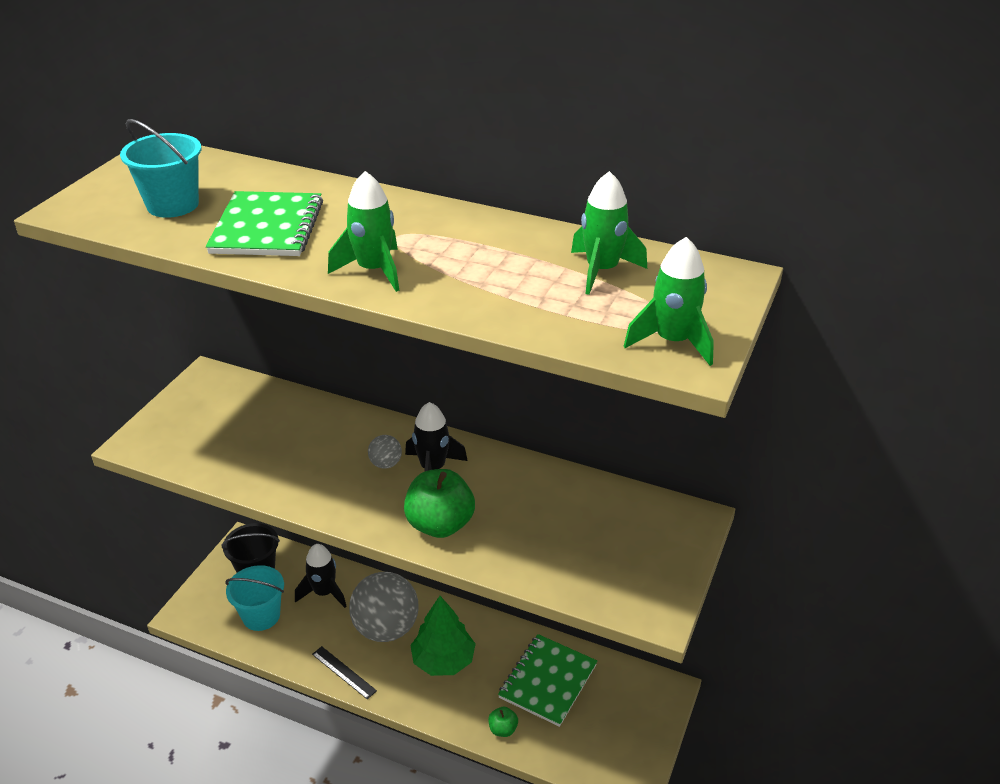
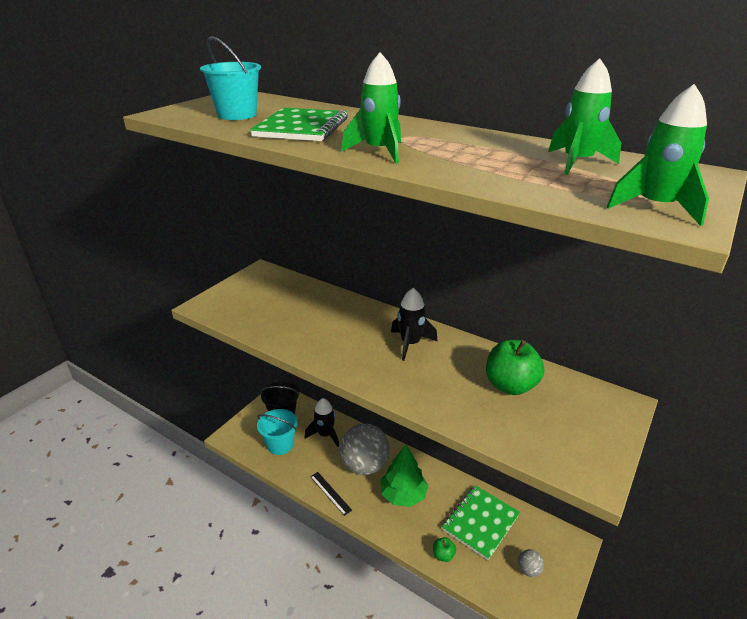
camera: 10 degrees right, 5 degrees down
grey ball [368,435,402,469] -> grey ball moved to [518,549,544,577]
green apple [404,469,475,538] -> green apple moved to [486,340,544,395]

